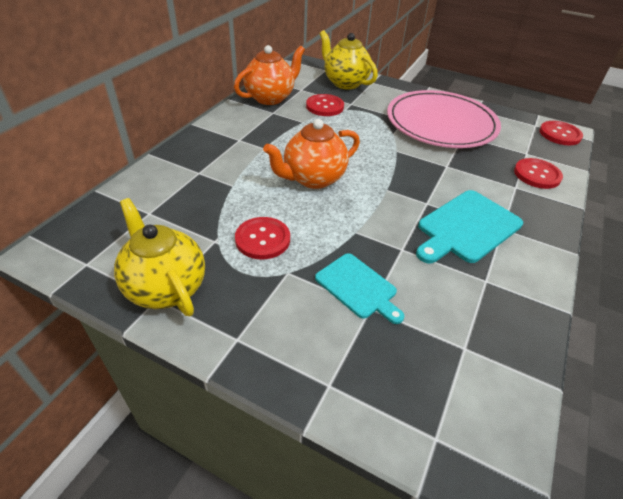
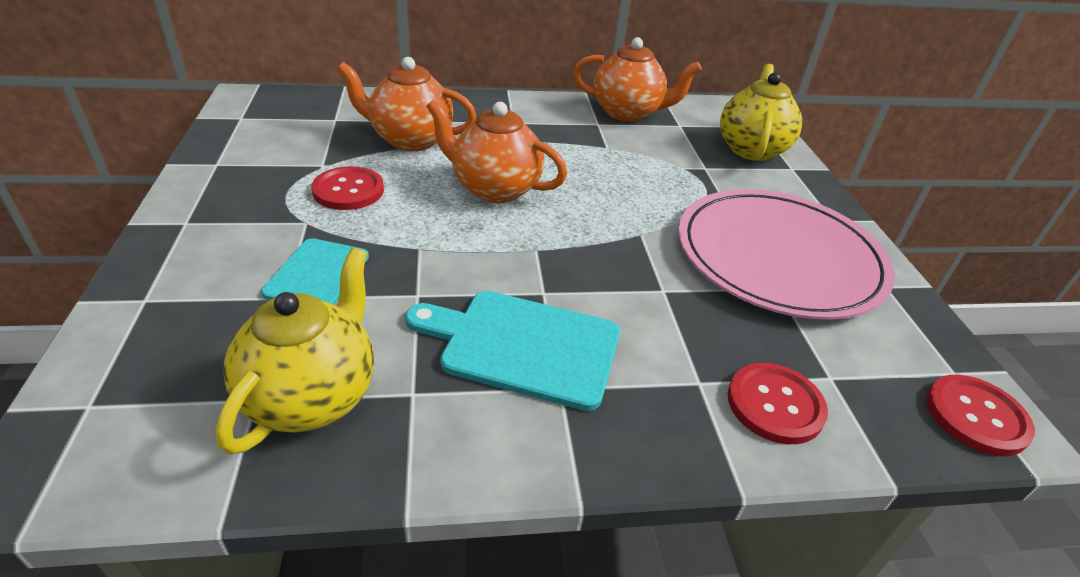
camera: 55 degrees right, 5 degrees down
yellow teapot [114,198,205,316] -> yellow teapot moved to [216,247,374,454]
red button [306,94,344,116] -> none
none -> orange teapot [337,57,477,151]

